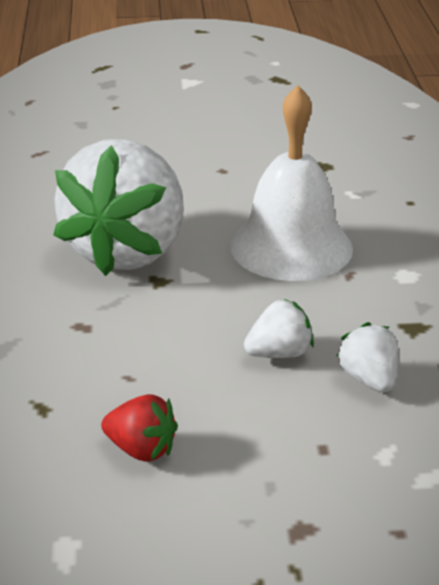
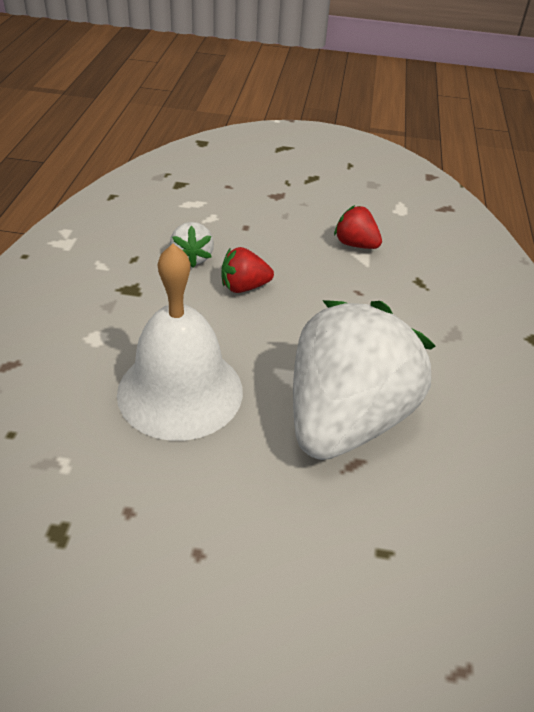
camera: 170 degrees left, 10 degrees up
white strawberry [244,299,314,358] -> red strawberry [222,247,274,293]

